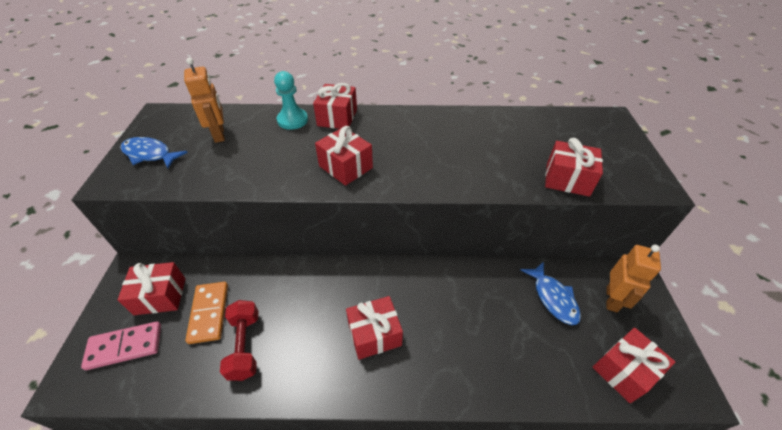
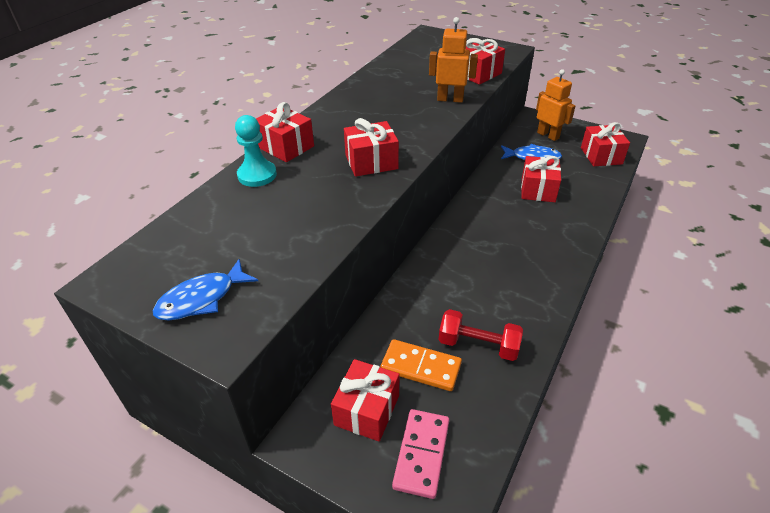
camera: 60 degrees left, 5 degrees down
orange robot [184,58,225,143] -> orange robot moved to [429,17,478,103]
red gift [346,296,403,360] -> red gift moved to [521,156,561,202]

